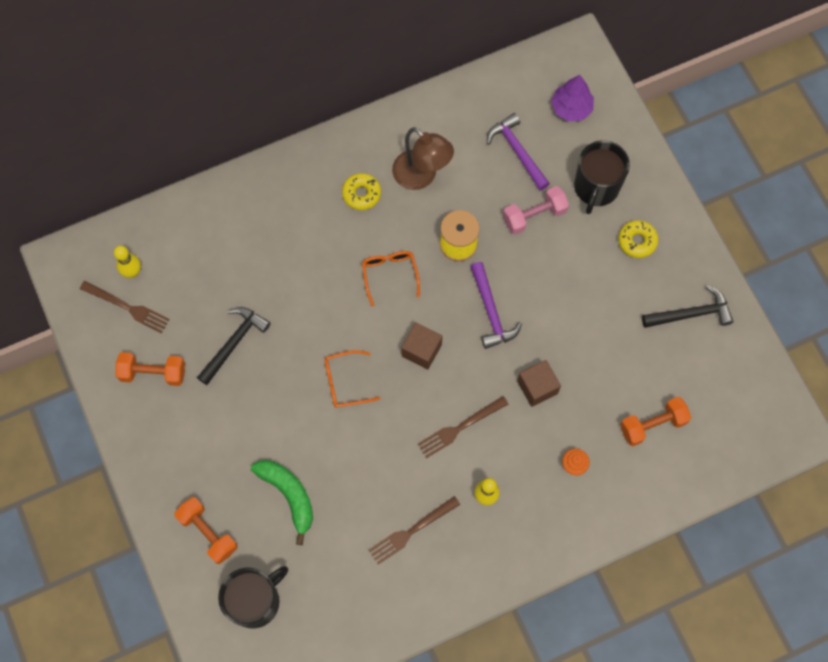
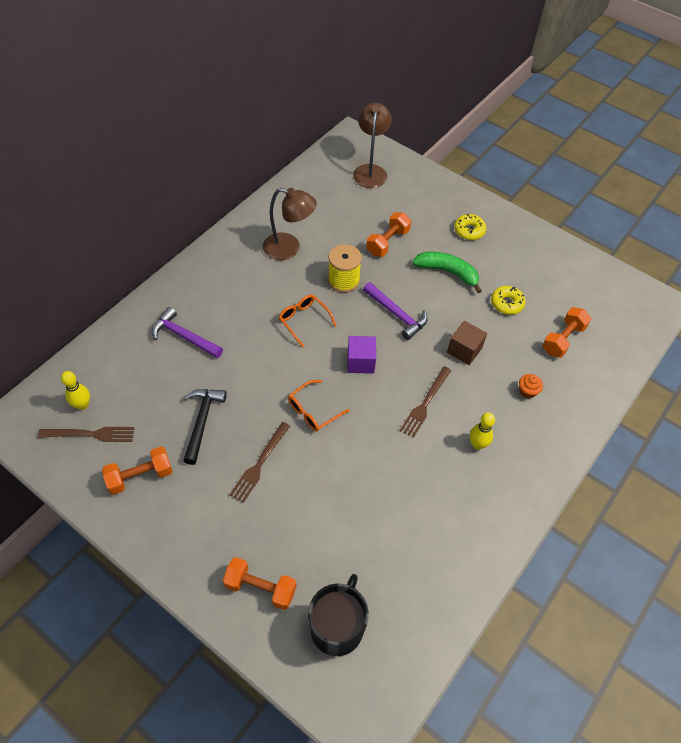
camera: 30 degrees left, 15 degrees down
green banana [251,460,313,545] -> green banana moved to [413,252,482,293]
yellow donut [342,173,381,210] -> yellow donut moved to [491,286,526,315]
brown fork [368,496,460,565] -> brown fork moved to [229,422,290,503]
brown cube [401,322,443,370] -> purple cube [347,336,376,374]
purple hammer [487,113,550,191] -> purple hammer moved to [152,307,223,358]
pink dumbbell [503,186,569,235] -> orange dumbbell [366,212,411,257]
purple tree [551,75,594,122] -> brown lamp [353,103,392,188]
black mug [574,140,630,214] -> none
black hammer [642,285,734,328] -> none

